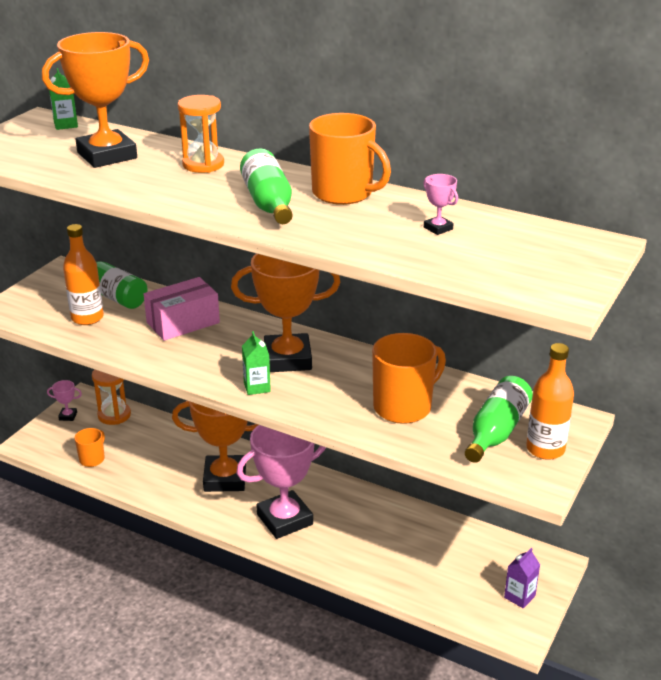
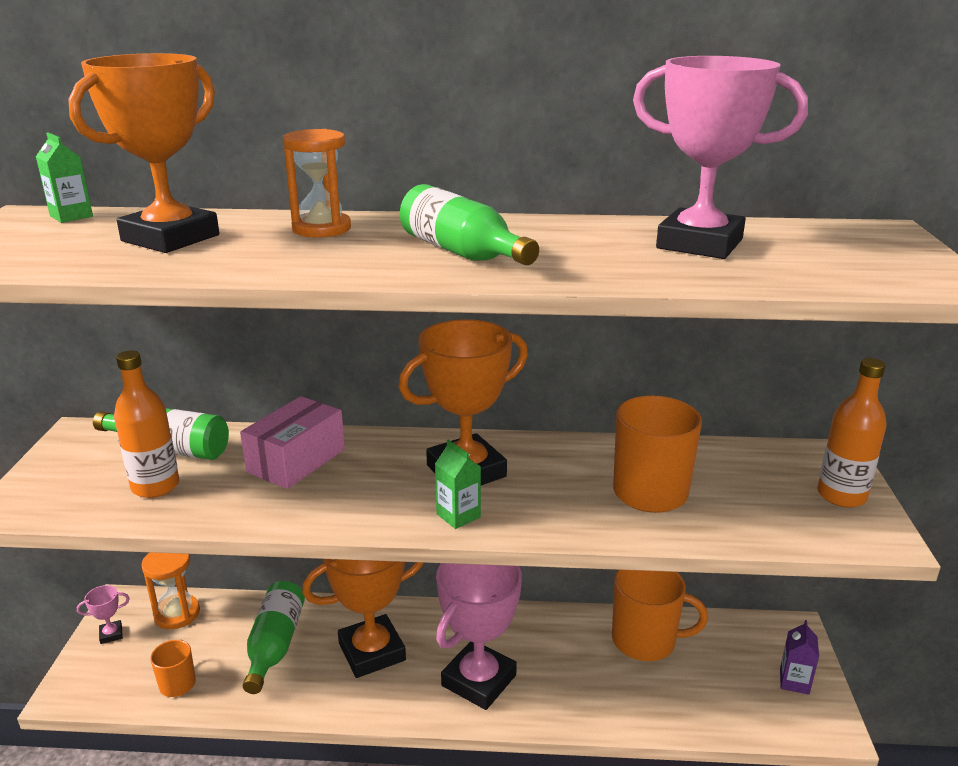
camera: 25 degrees left, 5 degrees down
orange mug [309,113,391,205] -> orange mug moved to [612,570,708,661]
pink trophy [423,174,458,235] -> pink trophy [633,56,808,259], size x2.49
green bottle [465,376,533,463] -> green bottle moved to [243,581,305,694]

